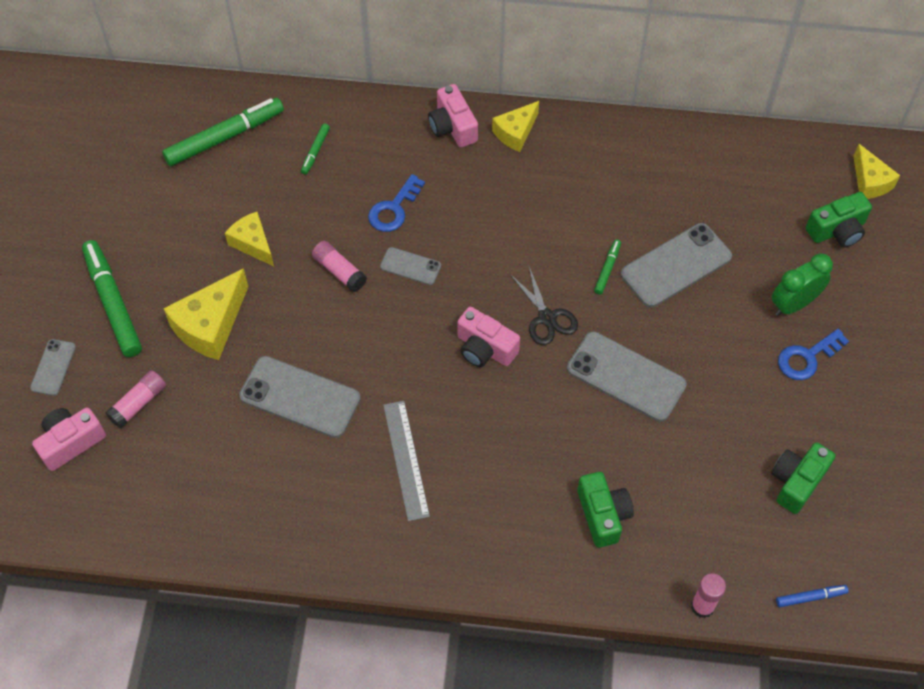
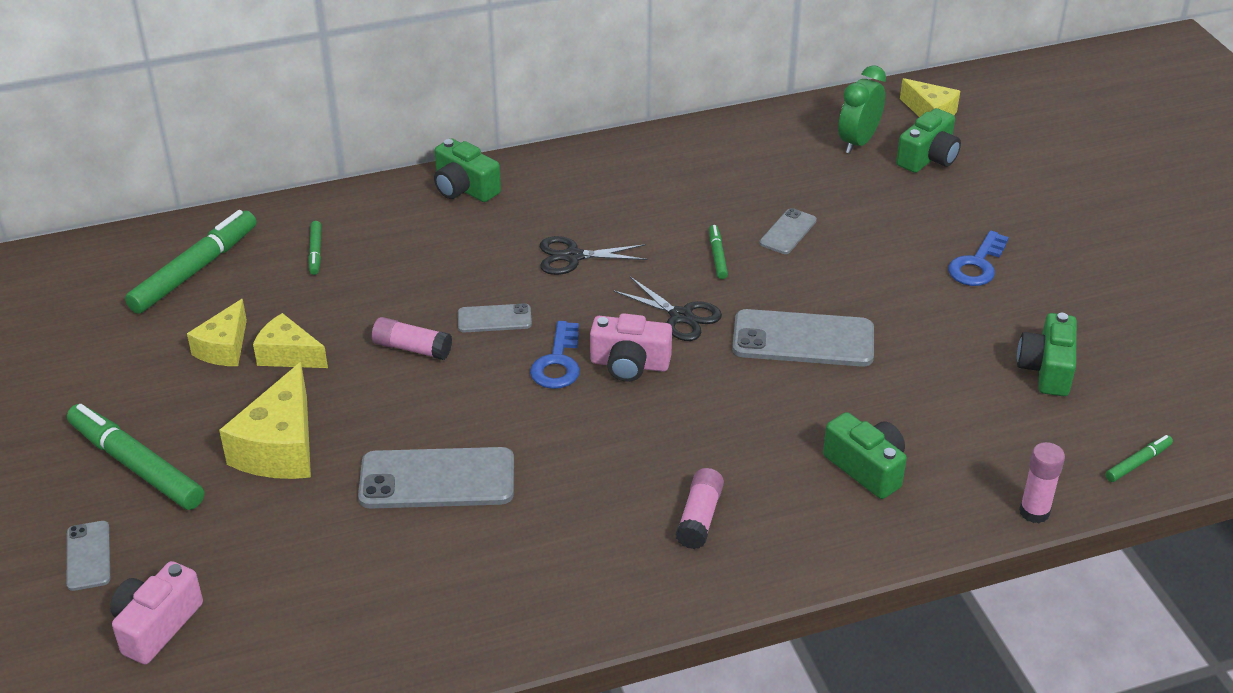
camera: 25 degrees left, 20 degrees down
pink glue stick [105,370,166,428] -> pink glue stick moved to [676,468,724,549]
blue key [368,174,425,232] -> blue key moved to [530,321,580,389]
grey ruler [383,401,430,521] -> none
pink camera [428,84,478,148] -> green camera [434,138,501,202]
yellow cheese [492,101,539,152] -> yellow cheese moved to [187,299,247,366]
grey phone [621,223,732,308] -> grey phone [759,208,817,254], size x0.53
green clock [772,253,833,316] -> green clock moved to [838,65,886,154]
blue marker [776,585,849,607] -> green marker [1105,435,1173,482]
none -> black scissors [540,236,648,275]

